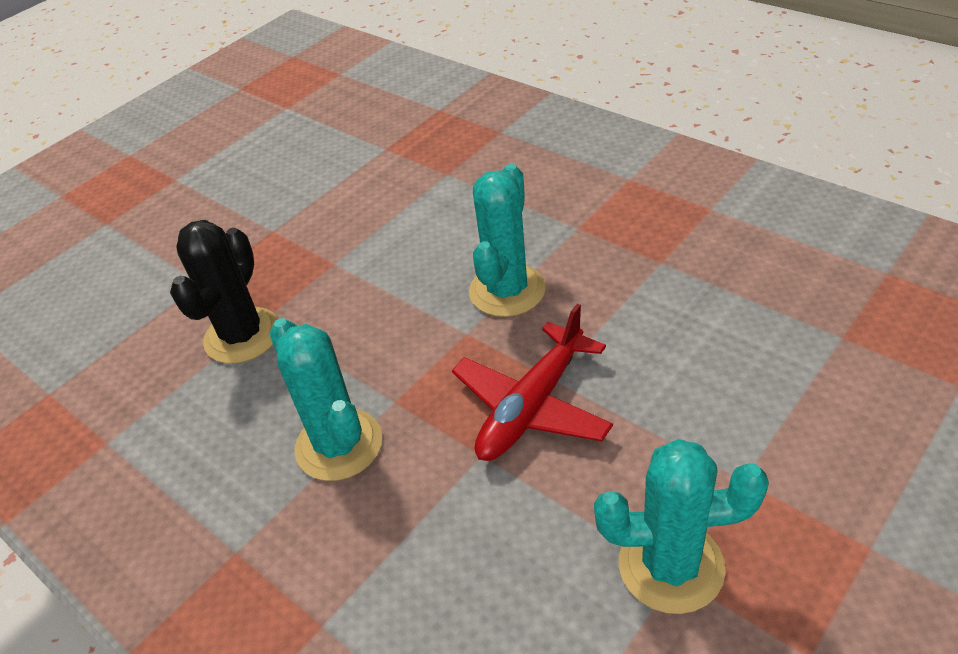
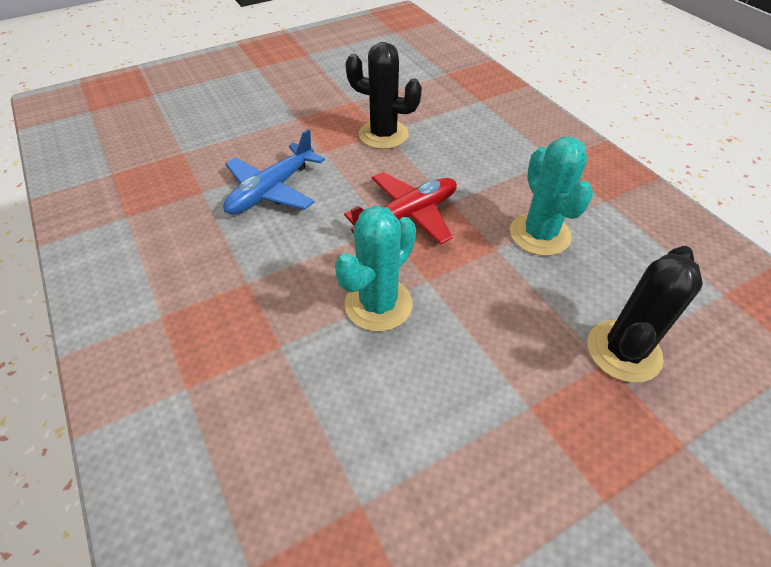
camera: 165 degrees left, 5 degrees up
turquoise cactus [594,439,769,614] -> black cactus [345,42,422,149]
none -> blue plane [223,129,325,214]

